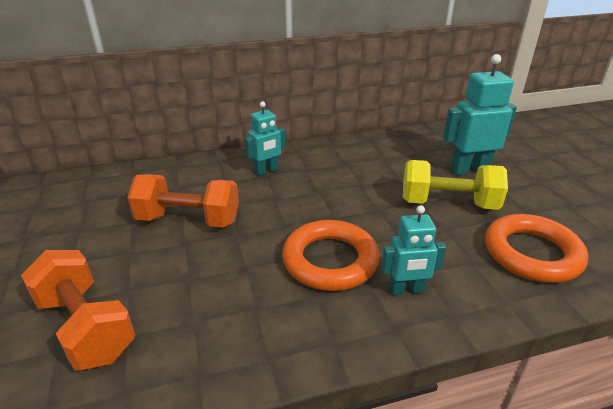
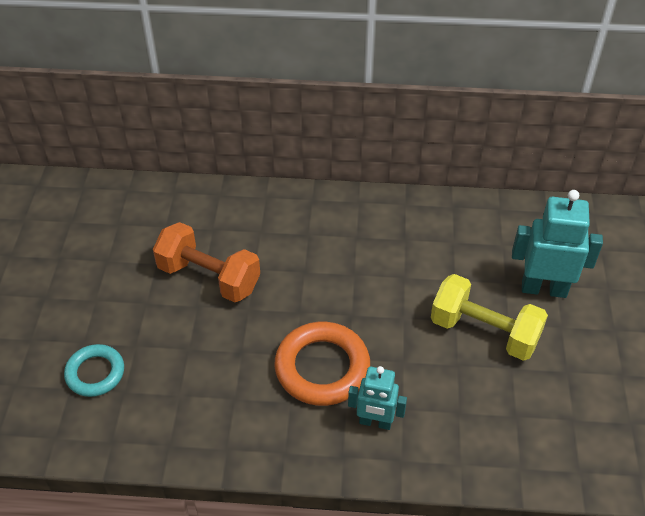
camera: 20 degrees right, 15 degrees up
orange dumbbell [21,250,135,371] -> turquoise ring [64,344,124,397]
turquoise robot [245,101,285,175] -> none
orange ring [485,214,588,283] -> none

